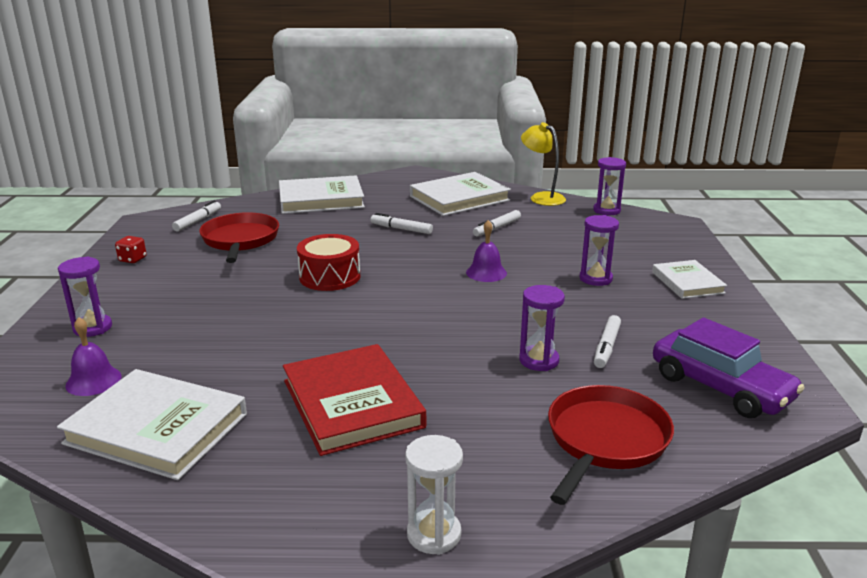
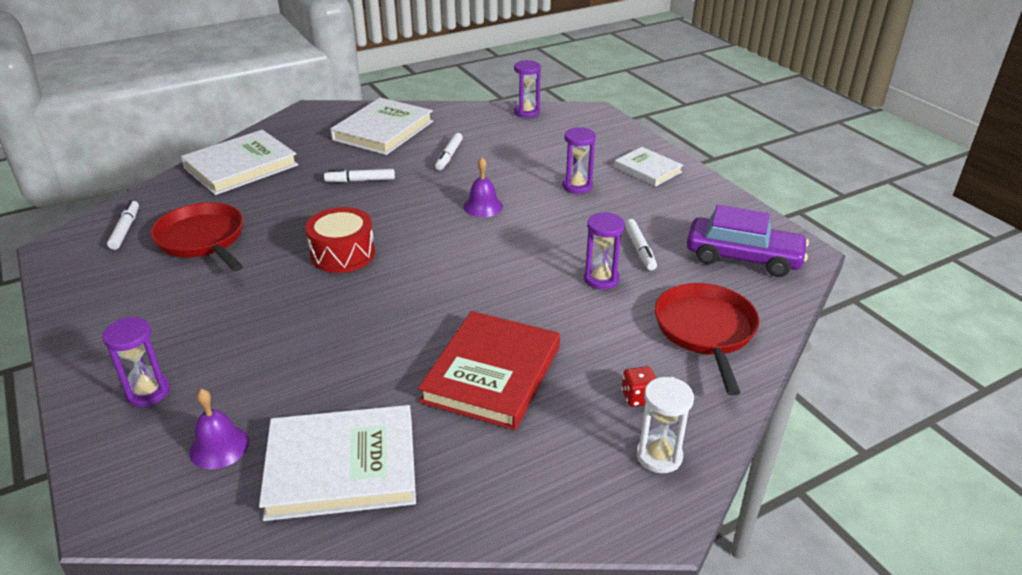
camera: 30 degrees left, 10 degrees up
red dice [115,236,147,263] -> red dice moved to [621,366,656,407]
red book [283,344,426,456] -> red book turned 75 degrees clockwise [418,311,560,430]
yellow lamp [521,122,566,206] -> none

